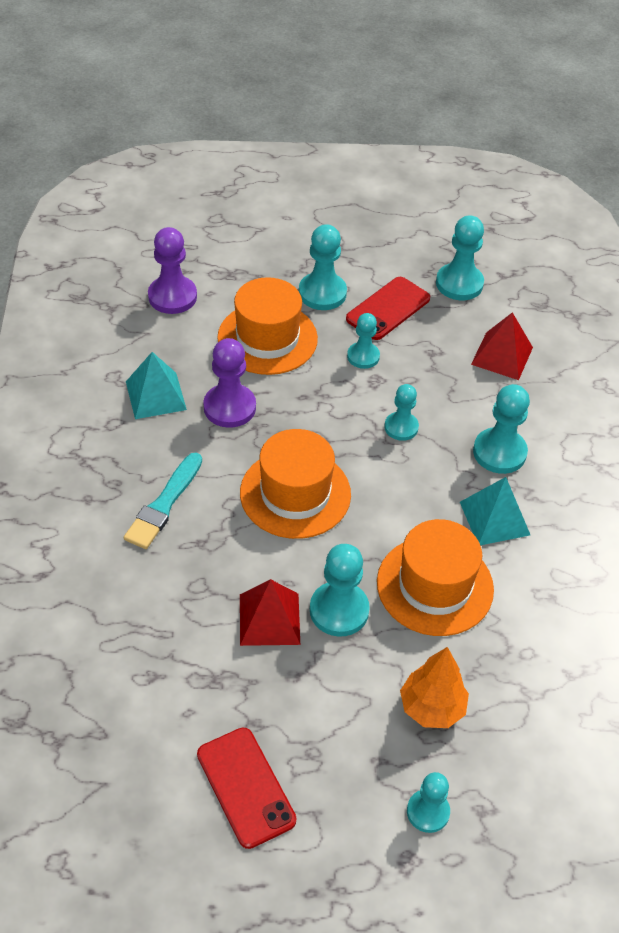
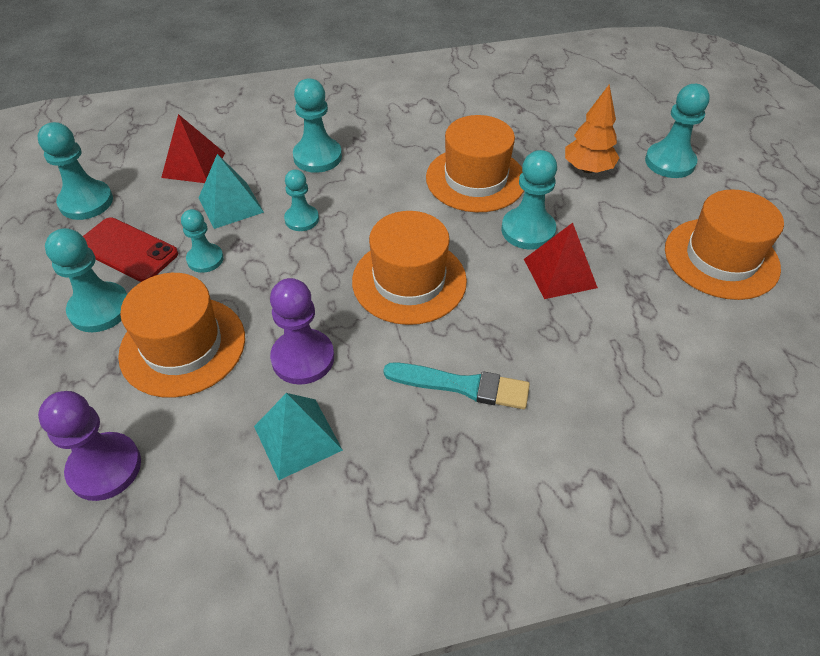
camera: 100 degrees left, 0 degrees up
red phone [197,727,296,849] -> orange hat [665,189,784,300]
turquoise pawn [407,772,450,833] -> turquoise pawn [645,84,710,178], size x1.55
turquoise pyramid [460,477,530,545] -> turquoise pyramid moved to [199,154,264,229]

